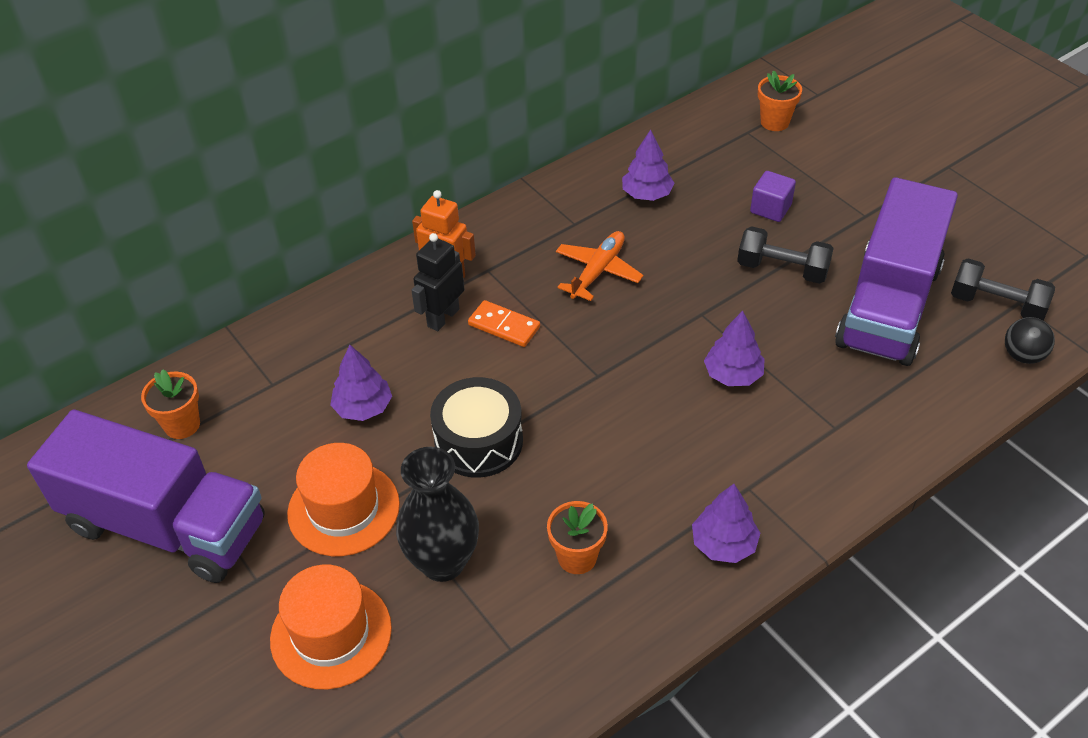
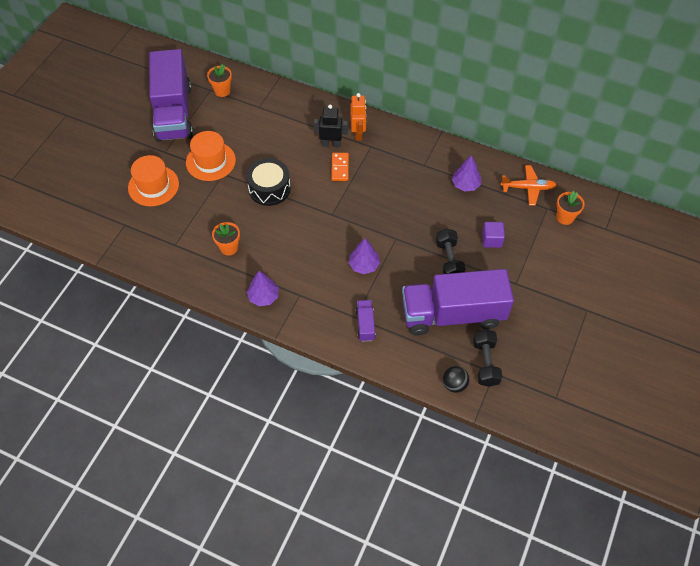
camera: 60 degrees right, 10 degrees up
purple tree [330,345,392,421] -> none
black vase [396,447,479,582] -> none
orange plane [556,231,644,301] -> orange plane moved to [501,165,557,206]
none -> purple truck [356,300,376,342]

